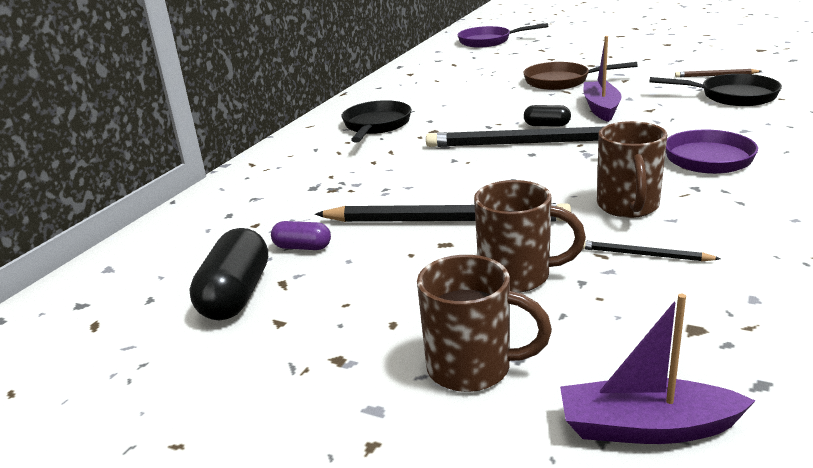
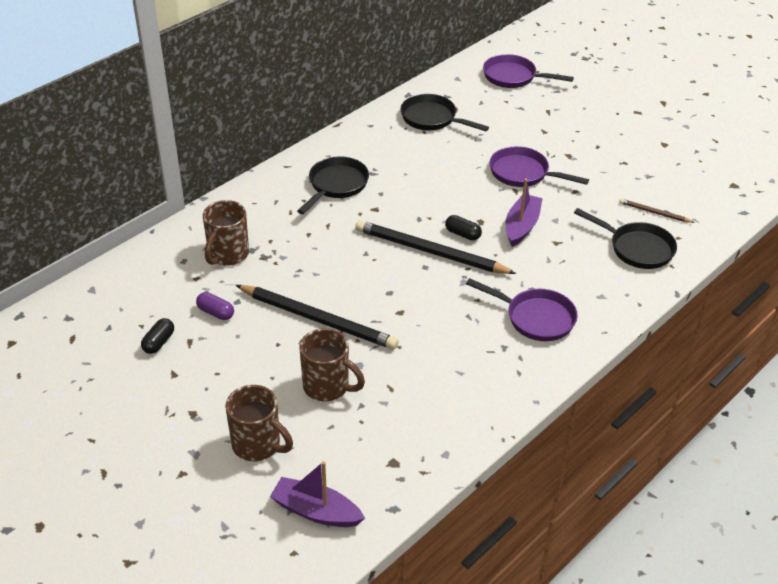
camera: 15 degrees right, 15 degrees up
black capsule [189,228,268,320] -> black capsule [141,318,174,354], size x0.56
brown pan [523,62,638,90] -> purple pan [490,146,589,187]
black pencil [583,240,721,261] -> none
brown mug [597,121,667,218] -> brown mug moved to [203,200,249,266]
none -> black pan [400,94,489,131]

